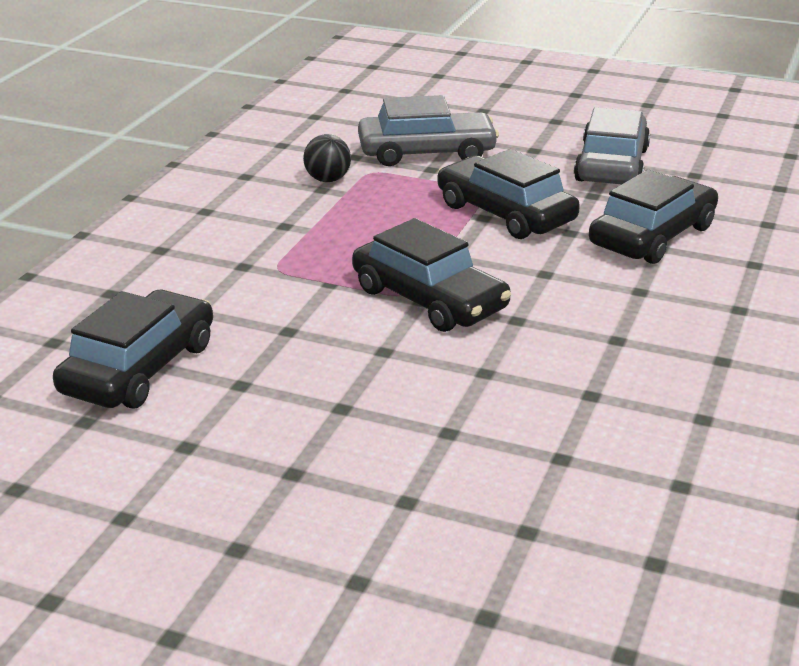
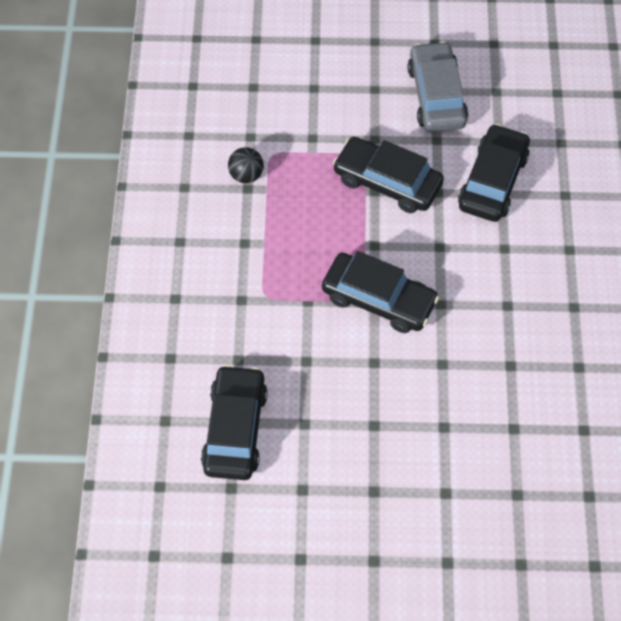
camera: 20 degrees left, 30 degrees up
grey car [358,95,499,166] -> none

